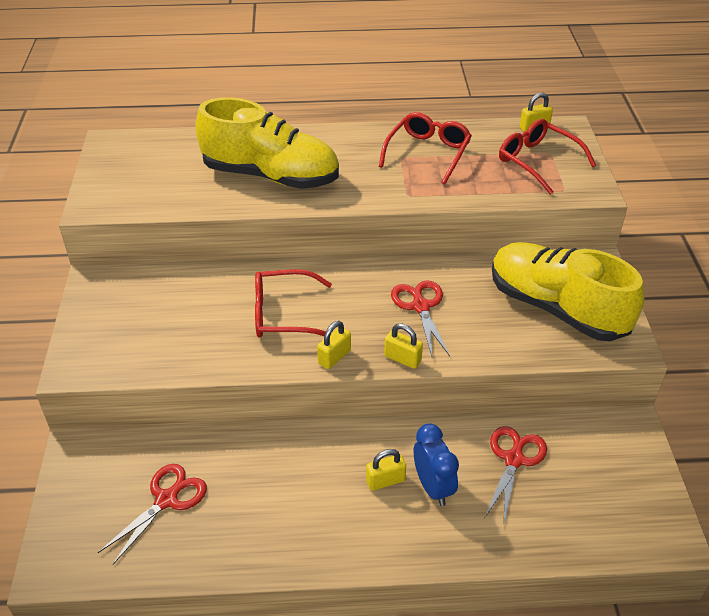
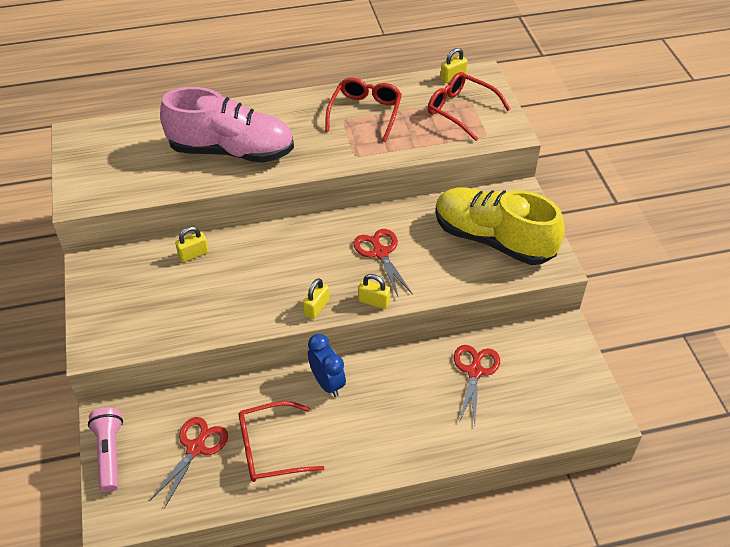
camera: 10 degrees left, 5 degrees up
yellow shoe [195,97,339,189] -> pink shoe [160,87,294,163]
red glasses [255,269,332,338] -> red glasses moved to [239,401,325,482]
yellow padlock [366,449,406,491] -> yellow padlock moved to [175,226,209,262]
blue clock [414,423,459,506] -> blue clock moved to [308,334,346,397]
none -> pink flashlight [88,408,123,492]

